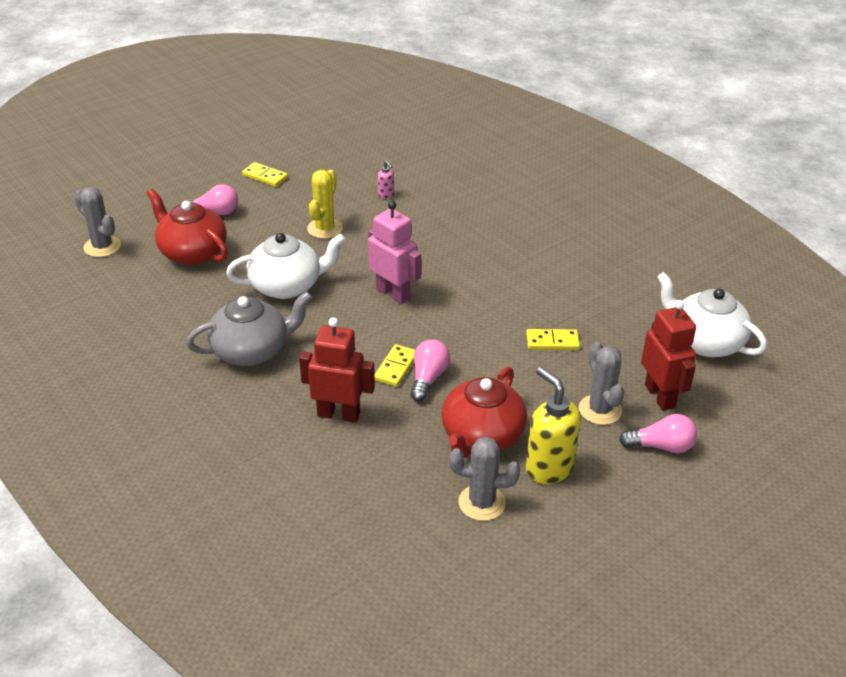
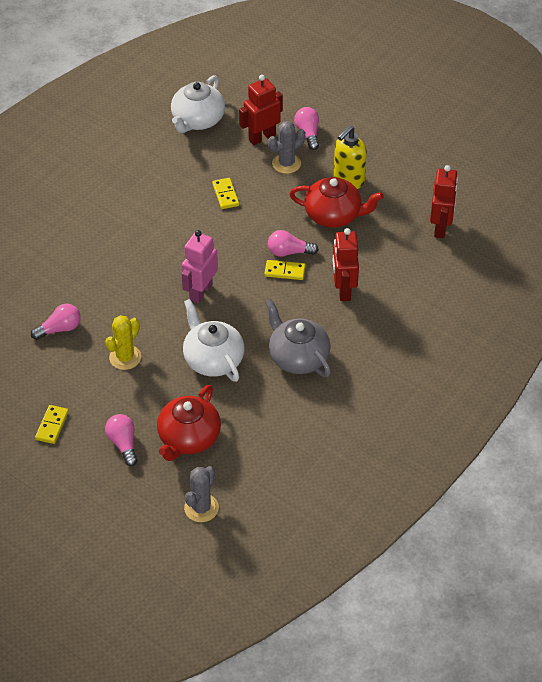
camera: 105 degrees left, 10 degrees up
yellow cactus [307,170,343,239] -> yellow cactus turned 60 degrees counterclockwise [105,315,141,370]
pink soap dispenser [377,161,394,198] -> pink light bulb [31,304,81,340]
grey cactus [449,436,520,521] -> none
none -> red robot [430,165,458,238]

